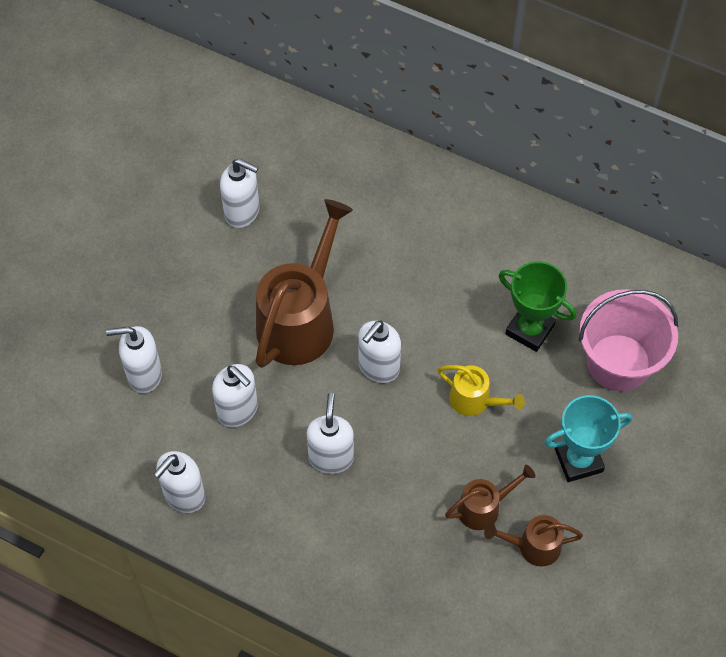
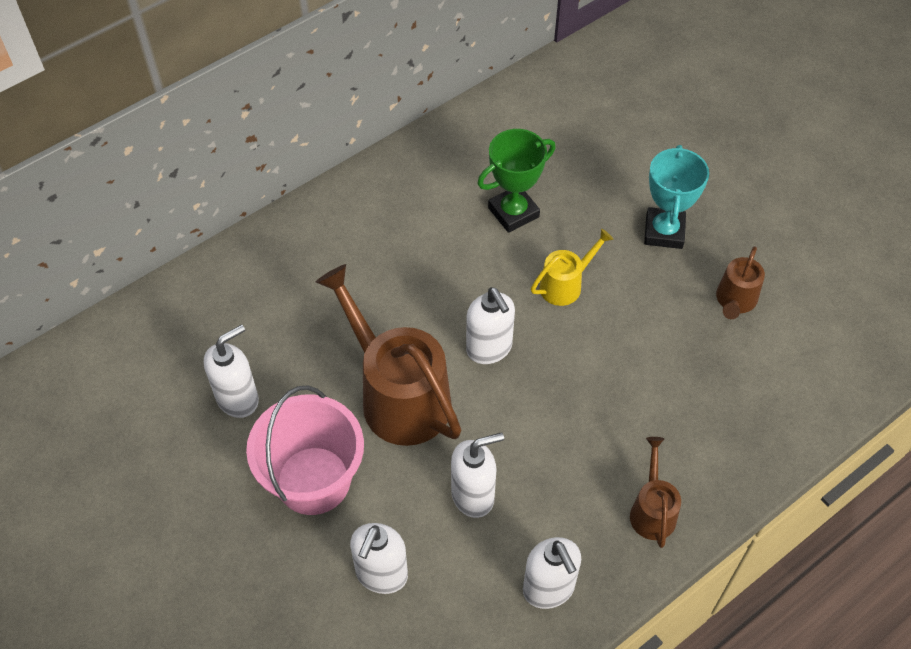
camera: 65 degrees left, 5 degrees down
white soap dispenser [307,393,354,474] -> none
brown watering can [445,465,535,530] -> brown watering can moved to [630,437,681,548]
pink bucket [579,289,678,391] -> pink bucket moved to [246,386,364,515]

